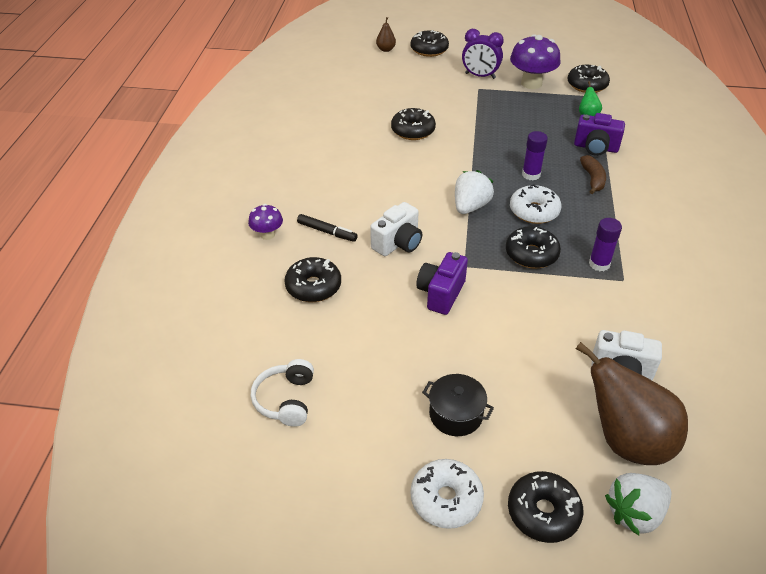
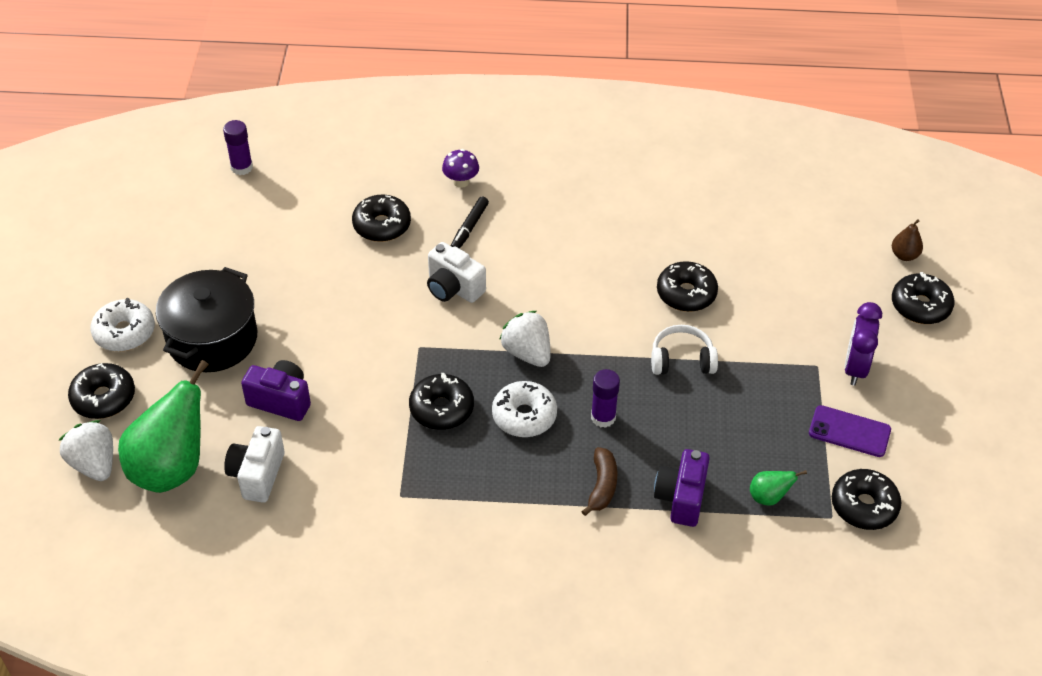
camera: 85 degrees right, 5 degrees up
white headphones [251,359,314,427] -> white headphones moved to [651,325,718,375]
purple camera [416,252,468,315] -> purple camera moved to [241,360,311,421]
black pot [422,374,494,436] -> black pot [156,267,257,372], size x1.77
white strawberry [455,170,494,214] -> white strawberry turned 150 degrees counterclockwise [499,311,551,367]
purple mushroom [510,34,561,89] -> purple phone [809,405,891,457]
brown pear [576,342,688,465] -> green pear [118,360,209,493]
brown banana [580,155,606,194] -> brown banana turned 75 degrees counterclockwise [581,447,617,516]
purple glue stick [589,218,622,271] -> purple glue stick moved to [223,120,253,175]

